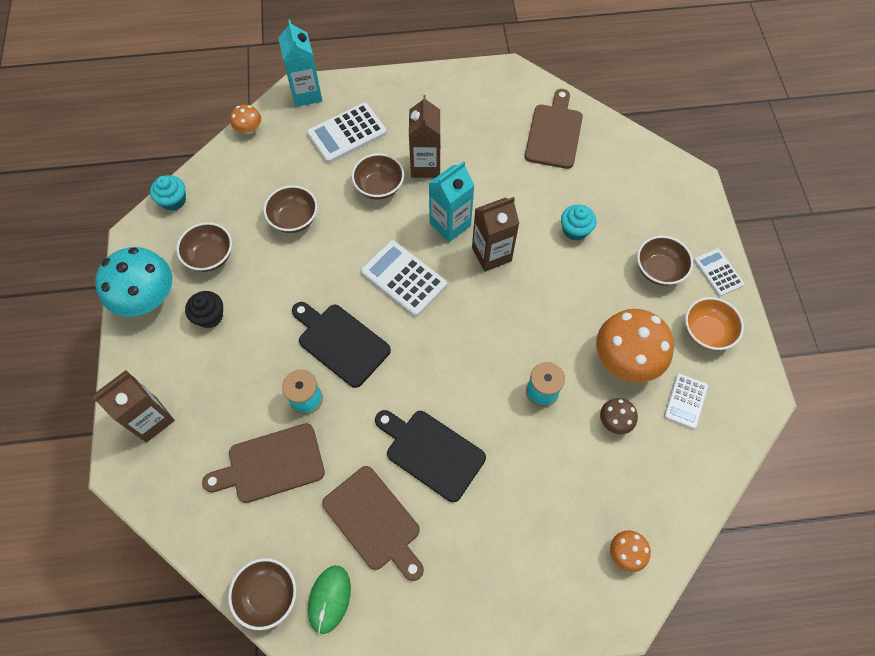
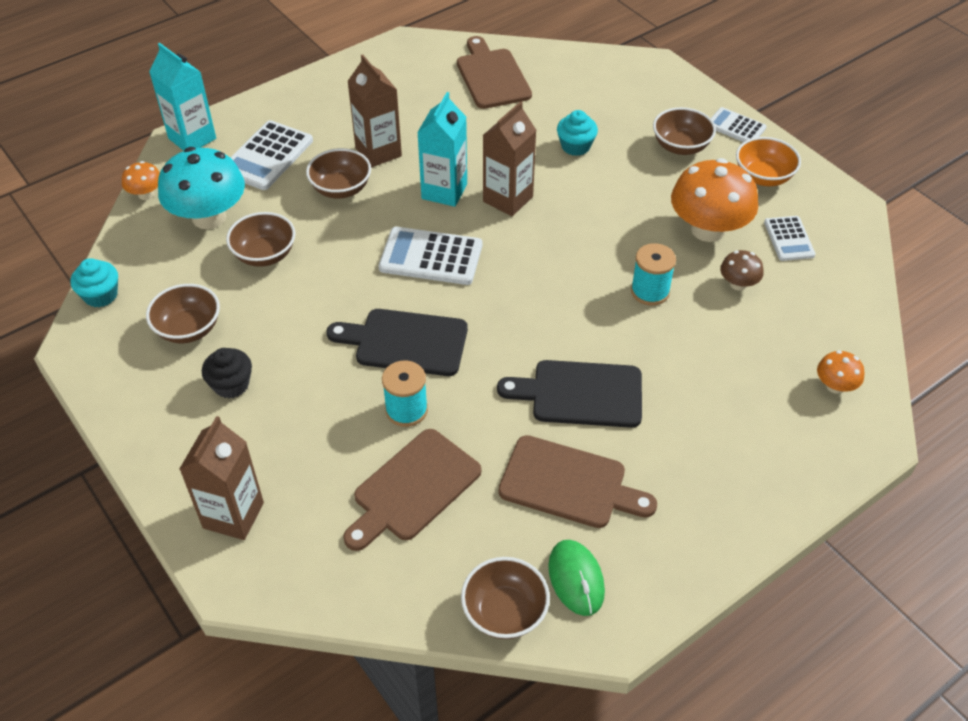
camera: 30 degrees left, 15 degrees down
turquoise mushroom [95,247,172,317] -> turquoise mushroom moved to [158,147,245,229]

